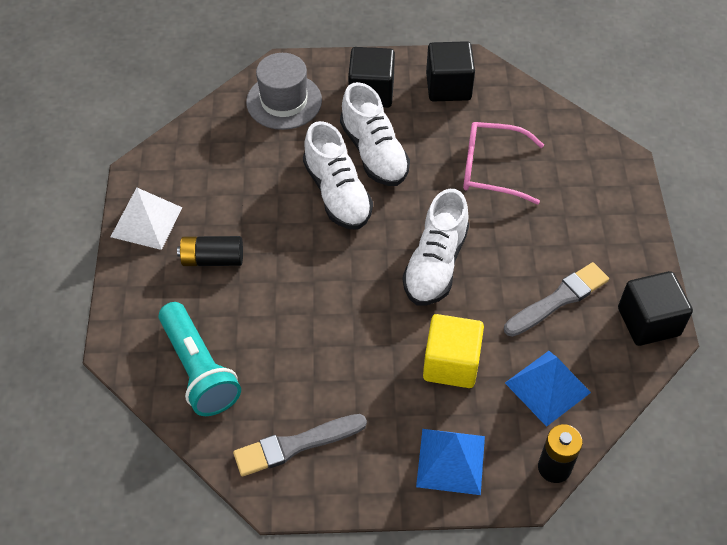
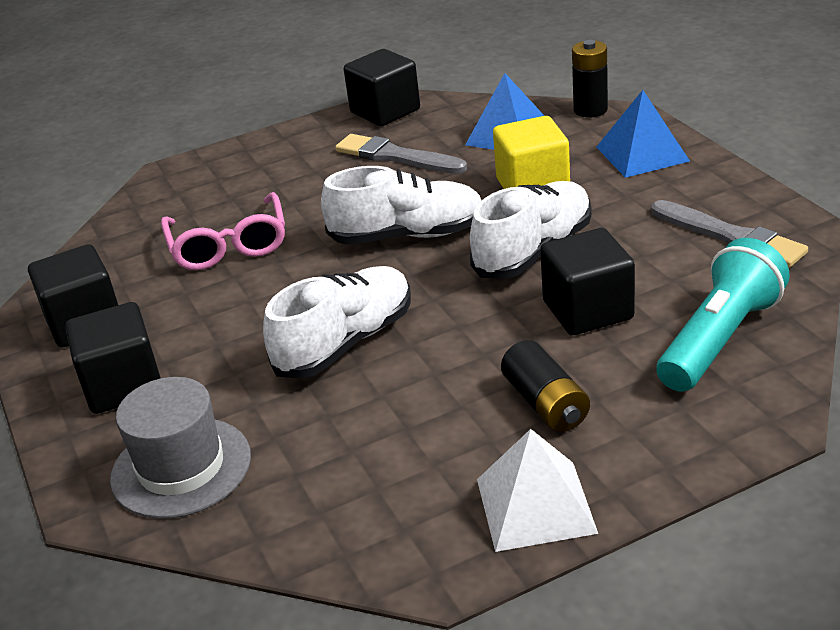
camera: 110 degrees left, 20 degrees down
white shoe [340,82,410,186] -> white shoe moved to [470,181,592,279]
none -> black cube [540,228,635,335]

